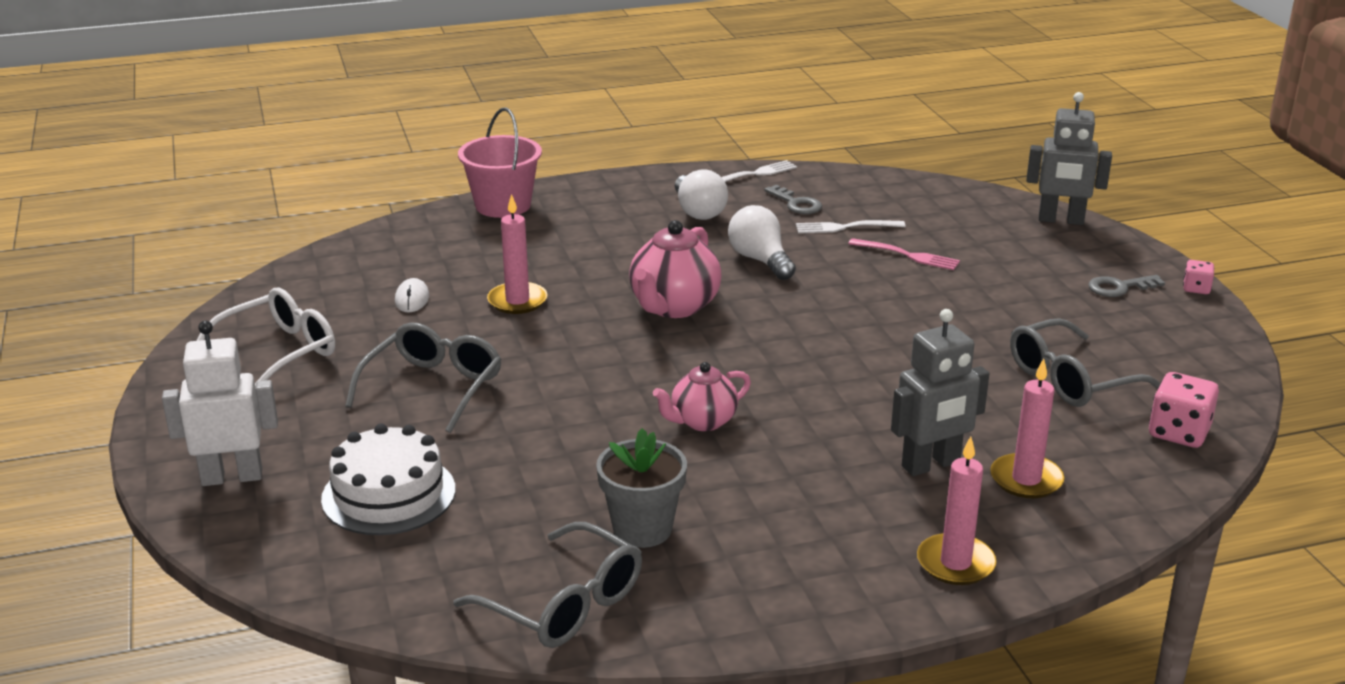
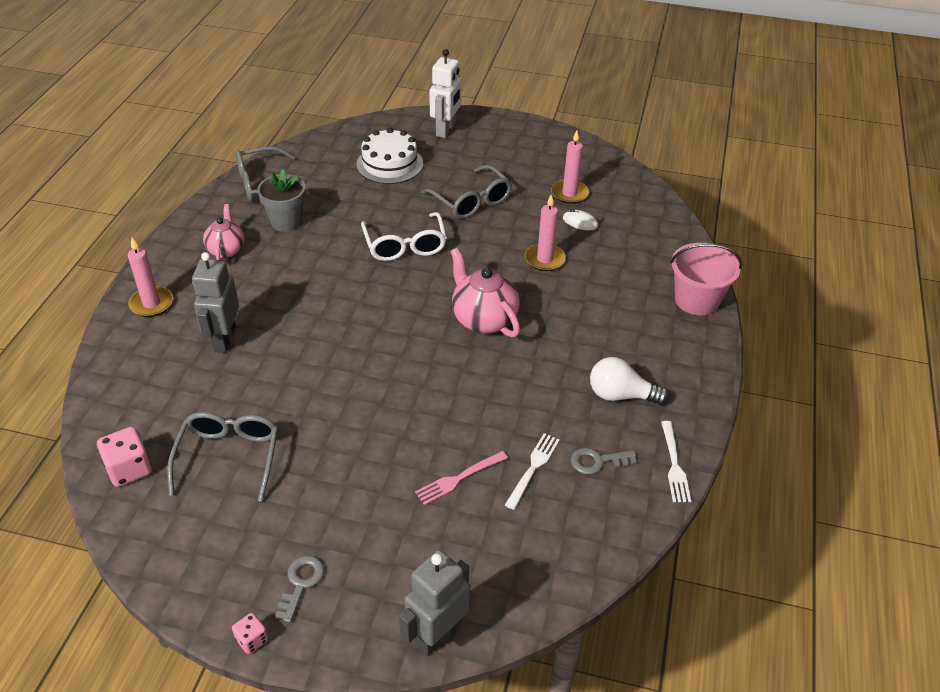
camera: 120 degrees right, 15 degrees up
white glasses [196,287,335,388] -> white glasses moved to [361,212,447,261]
pink teapot [653,362,751,431] -> pink teapot moved to [203,204,245,260]
white light bulb [728,205,796,280] -> none
pink candle [990,358,1064,498] -> pink candle moved to [551,130,589,204]

